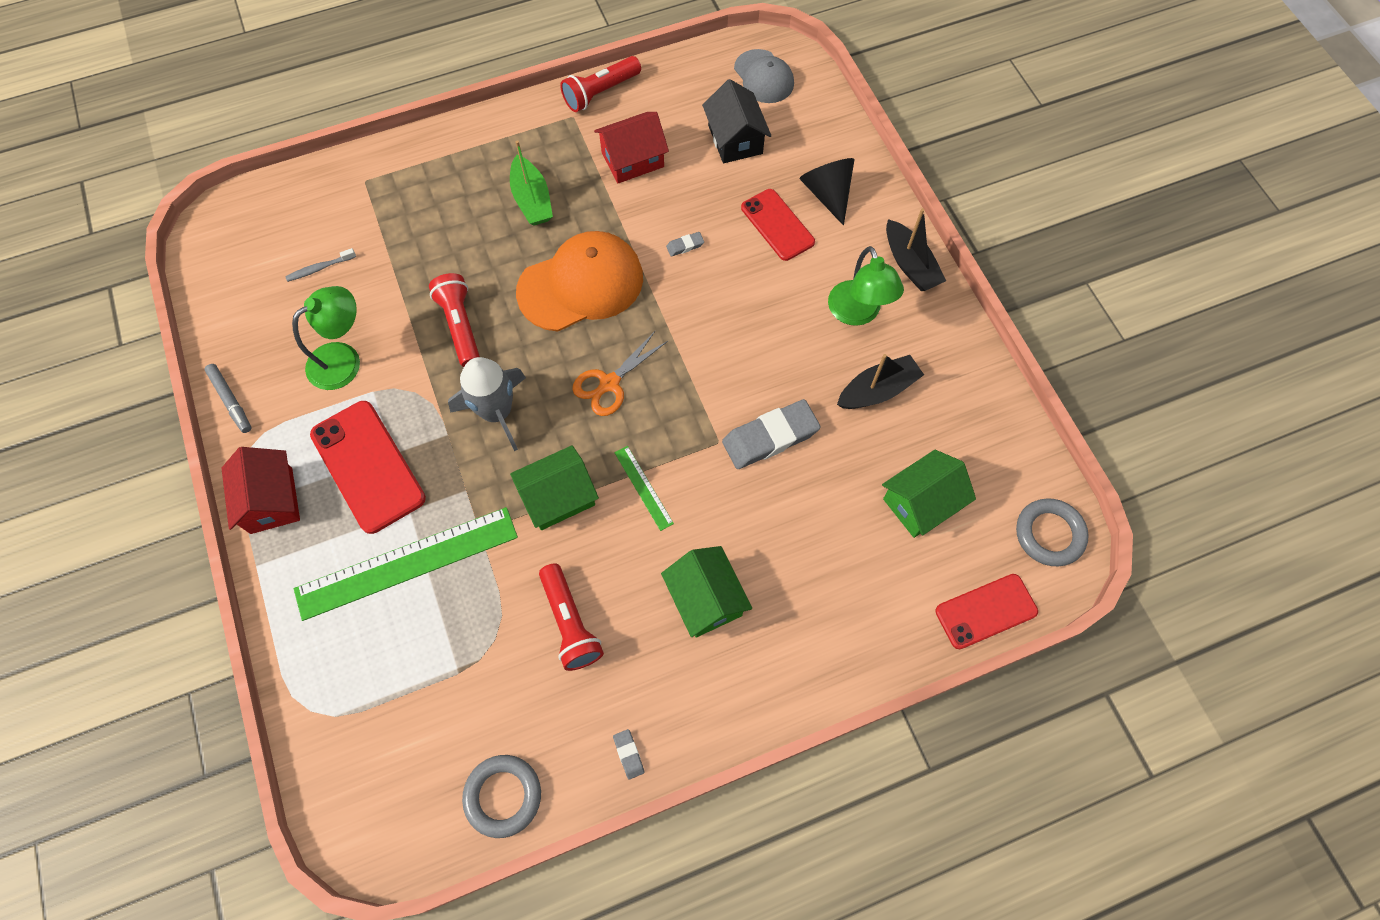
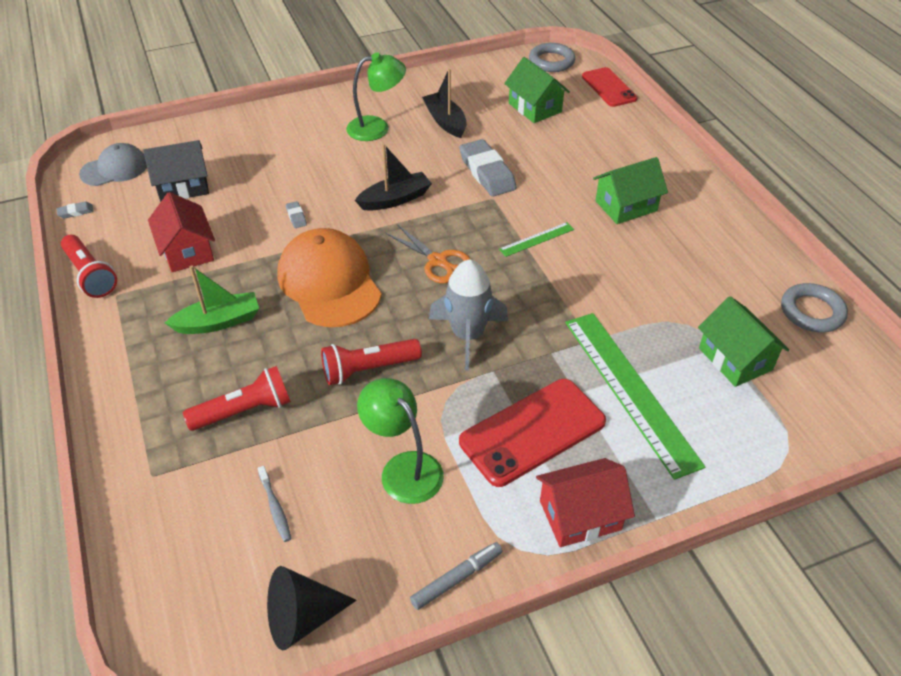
camera: 90 degrees left, 20 degrees down
green house [510,445,599,530] -> green house moved to [698,296,789,387]
red flashlight [539,563,604,671] -> red flashlight moved to [183,366,291,431]
grey eraser [613,729,645,779] -> grey eraser moved to [56,201,94,219]
red phone [741,189,815,261] -> none
black cone [800,158,855,226] -> black cone moved to [267,566,357,651]
black boat [886,208,946,291] -> black boat moved to [355,144,432,211]

